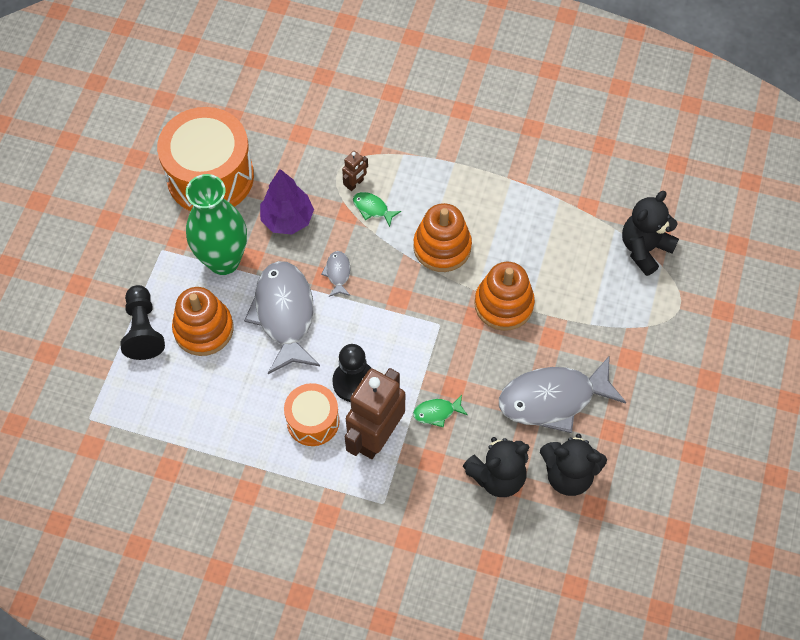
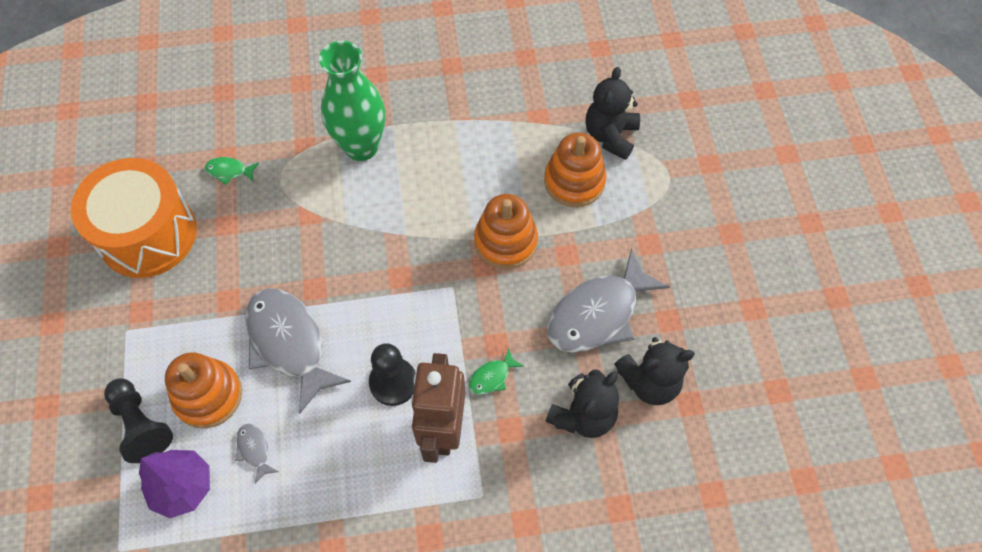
camera: 25 degrees left, 0 degrees up
green vase [186,174,247,275] -> green vase moved to [319,41,385,161]
purple tree [260,169,314,234] -> purple tree moved to [139,450,210,518]
orange drum [284,383,339,446] -> none
grey fish [321,251,351,297] -> grey fish moved to [235,423,279,484]
brown robot [342,151,368,191] -> none
green fish [353,192,401,227] -> green fish moved to [205,157,259,185]
orange stacking toy [414,203,472,272] -> orange stacking toy moved to [544,132,606,207]

